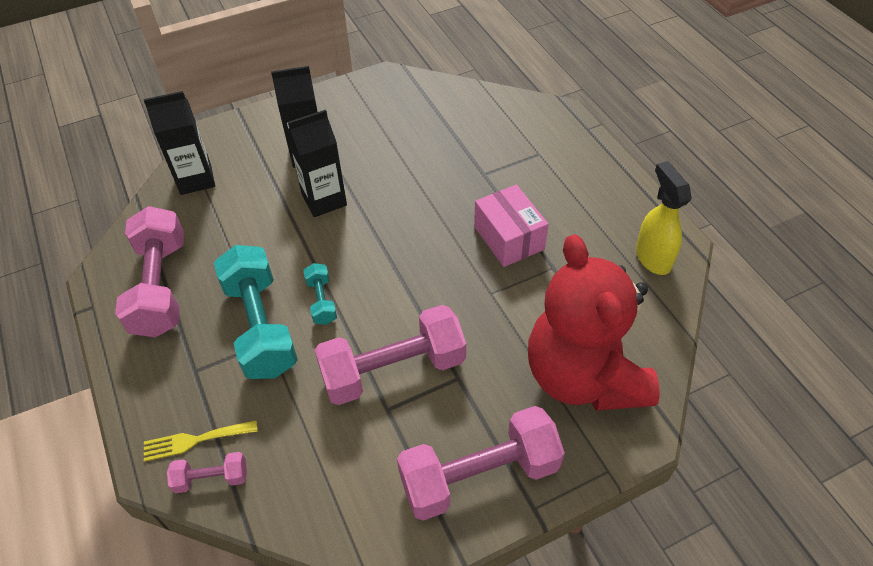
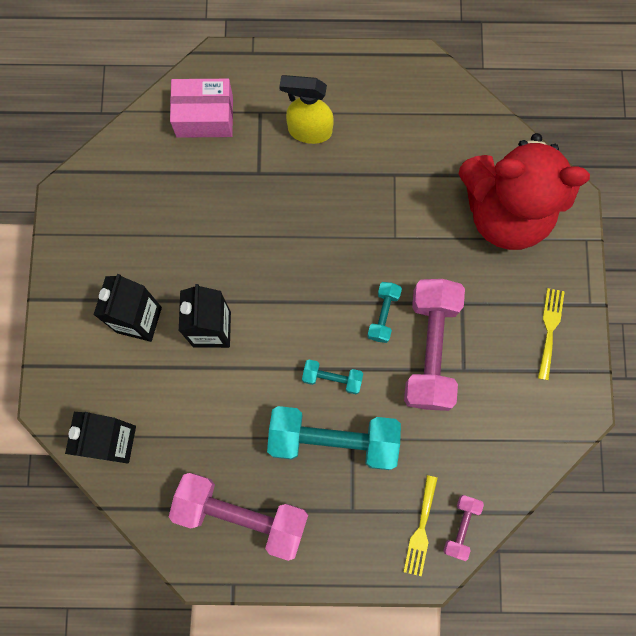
camera: 65 degrees left, 25 degrees up
pink dumbbell [397,406,565,521] -> yellow fork [538,288,565,380]
pink box [474,185,549,267] -> pink box moved to [170,79,233,138]
yellow spray bottle [636,161,692,275] -> yellow spray bottle moved to [279,75,334,144]
none -> turquoise dumbbell [367,282,402,343]

